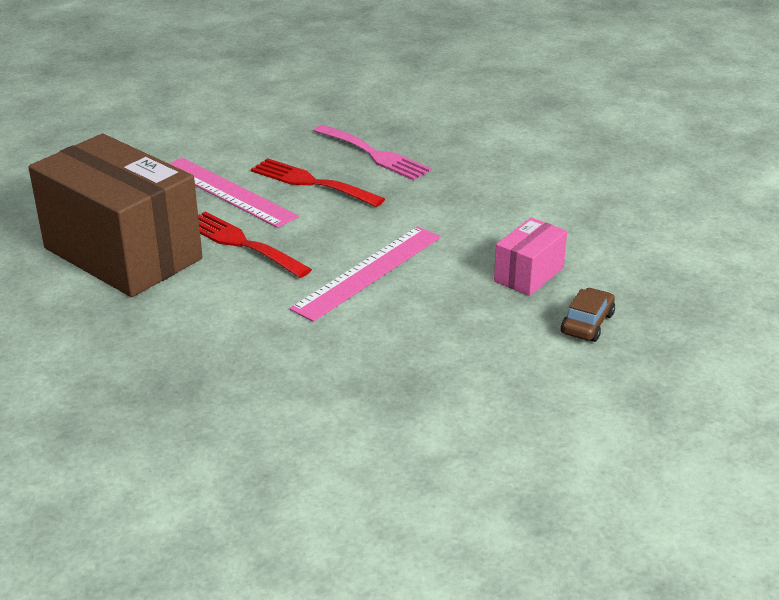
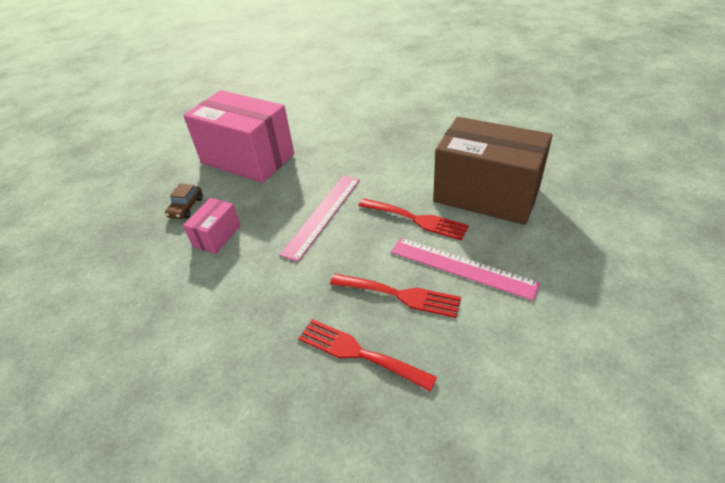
camera: 170 degrees right, 10 degrees up
pink fork [314,125,432,181] -> red fork [298,319,437,392]
none -> pink box [184,90,294,183]

